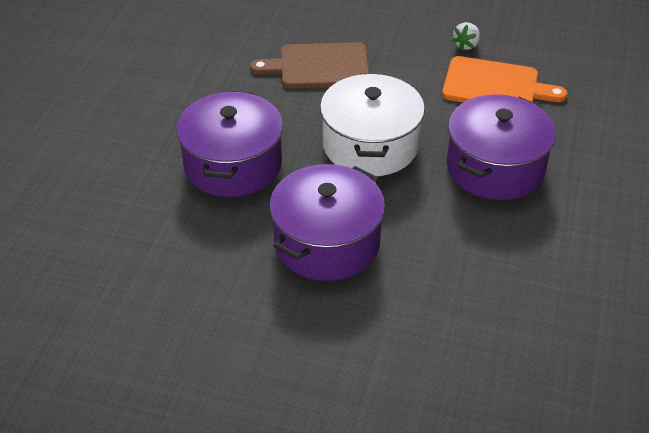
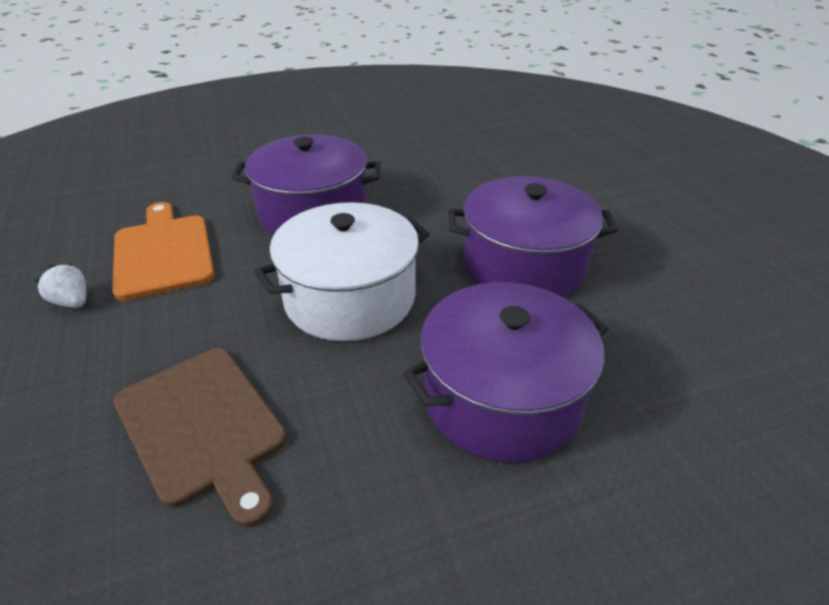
camera: 125 degrees left, 5 degrees down
white strawberry [452,22,480,51] -> white strawberry turned 135 degrees counterclockwise [35,263,86,308]

